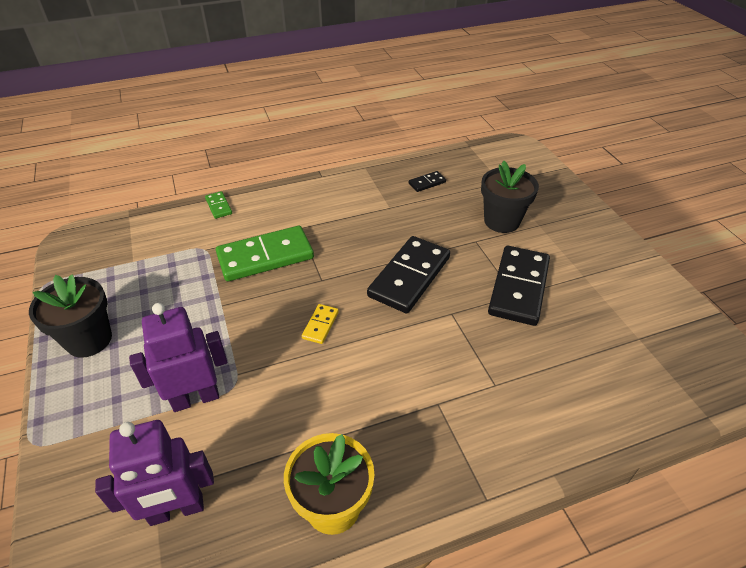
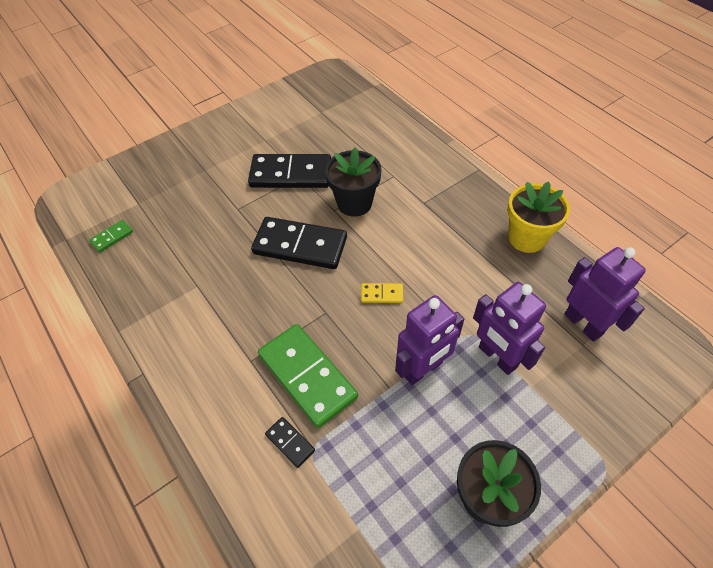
camera: 105 degrees left, 10 degrees up
green domino [205,191,232,219] -> green domino moved to [89,220,133,252]
black domino [409,171,446,192] -> black domino moved to [265,417,315,468]
black flower pot [481,160,539,233] -> black flower pot moved to [325,147,382,217]
none -> purple robot [395,295,464,385]

